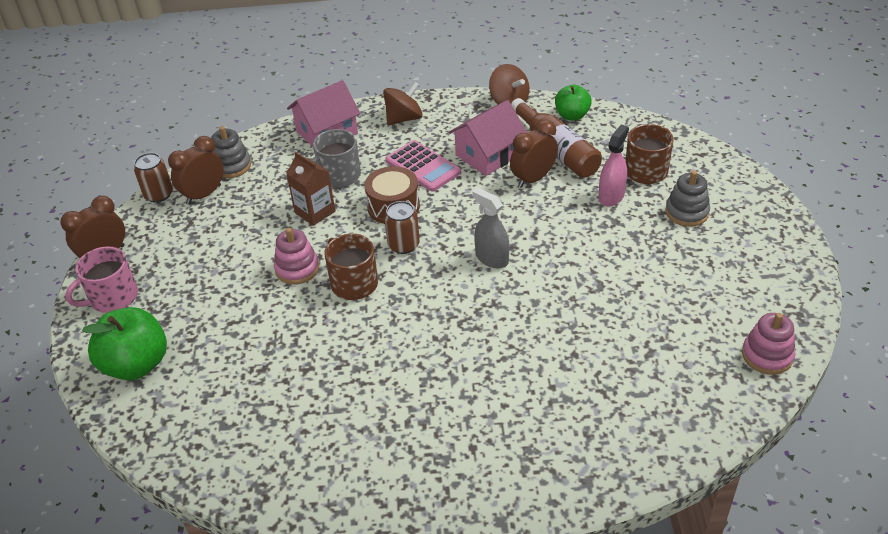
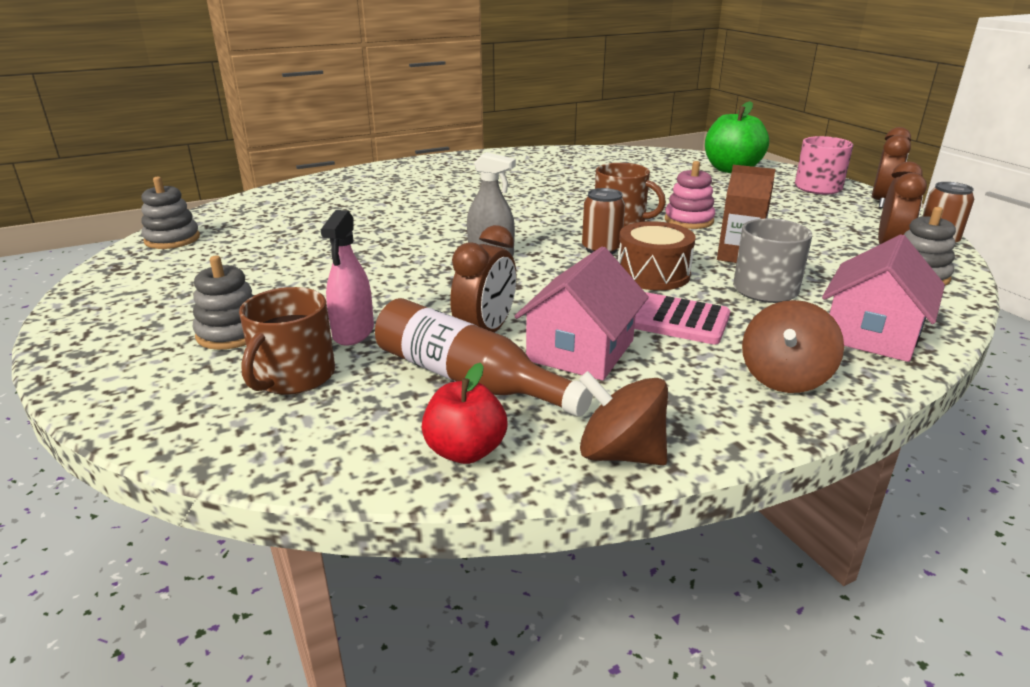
camera: 155 degrees right, 15 degrees down
green apple [555,85,592,121] -> red apple [422,363,508,464]
pink stacking toy [742,313,795,375] -> grey stacking toy [142,177,200,249]

